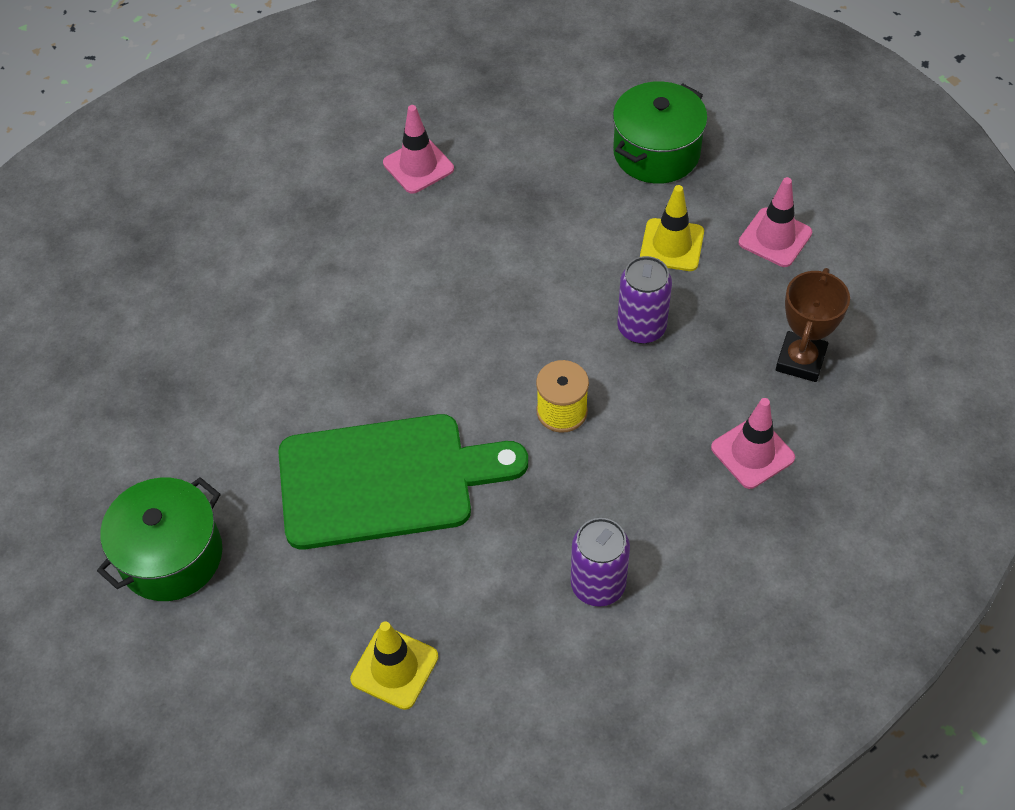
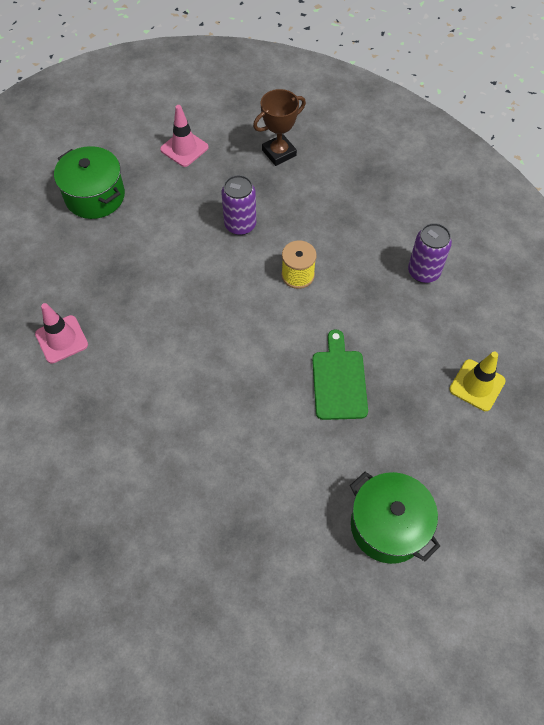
camera: 85 degrees left, 5 degrees up
green cutting board [278,414,528,550] -> green cutting board [312,329,368,420], size x0.58
yellow traffic cone [640,185,704,271] -> none
pink traffic cone [711,398,795,489] -> none
brown trophy [776,268,850,382] -> brown trophy turned 60 degrees counterclockwise [253,89,306,166]

